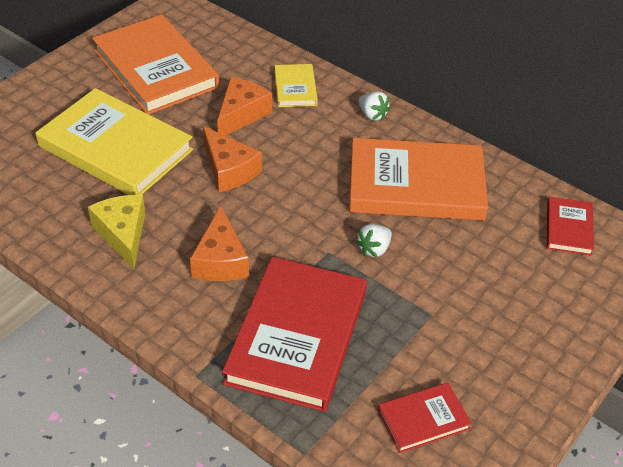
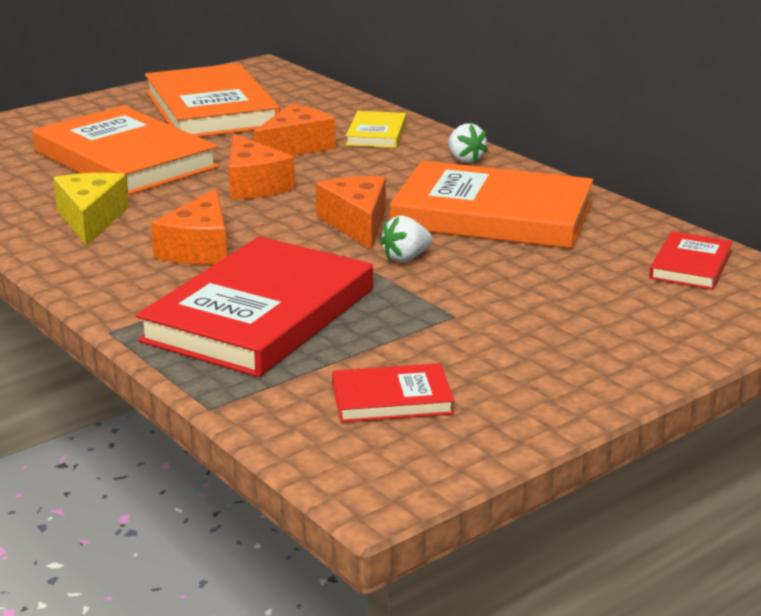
camera: 15 degrees right, 20 degrees down
yellow book [36,88,193,195] -> orange book [32,106,219,195]
none -> orange cheese [316,176,386,250]

